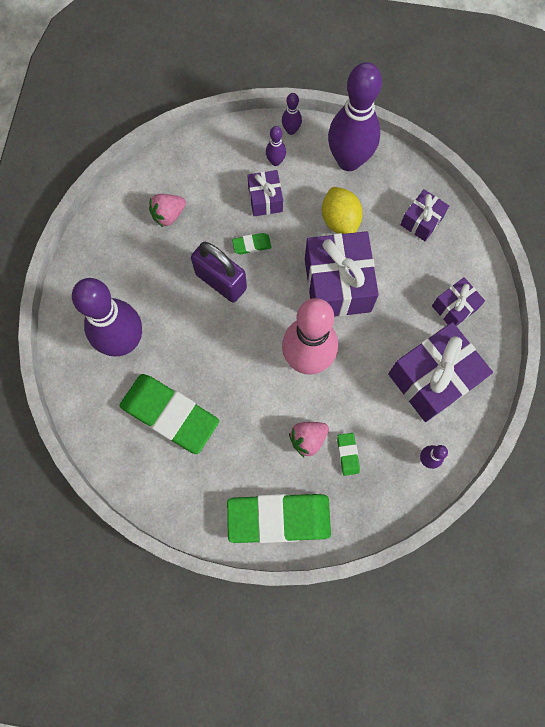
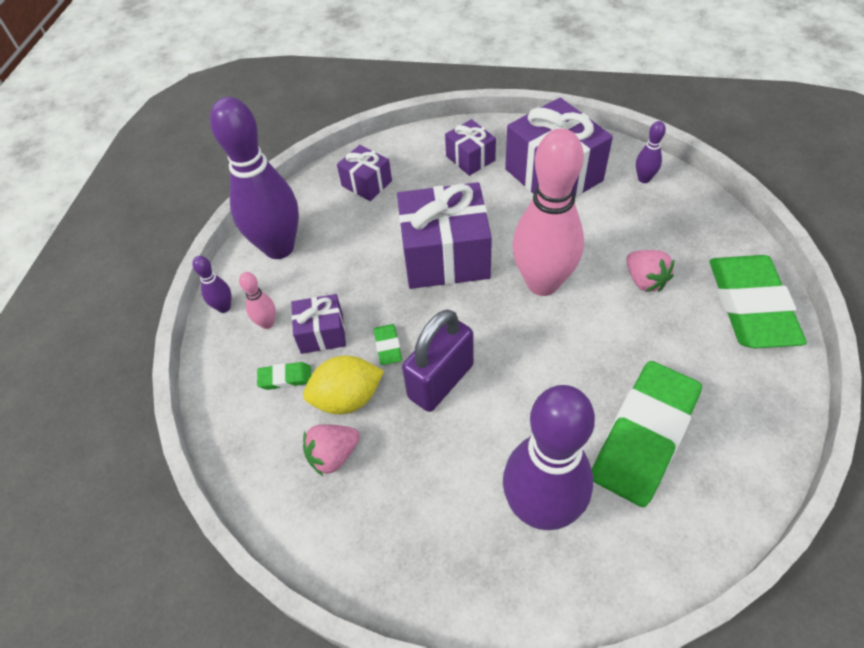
camera: 85 degrees left, 20 degrees down
pink strawberry [149,194,186,228] -> pink strawberry turned 90 degrees clockwise [303,424,360,476]
purple bowling pin [266,126,286,166] -> pink bowling pin [239,272,276,329]
yellow lemon [322,187,363,234] -> yellow lemon moved to [303,356,384,414]
green eraser [337,433,360,476] -> green eraser moved to [257,362,311,390]

